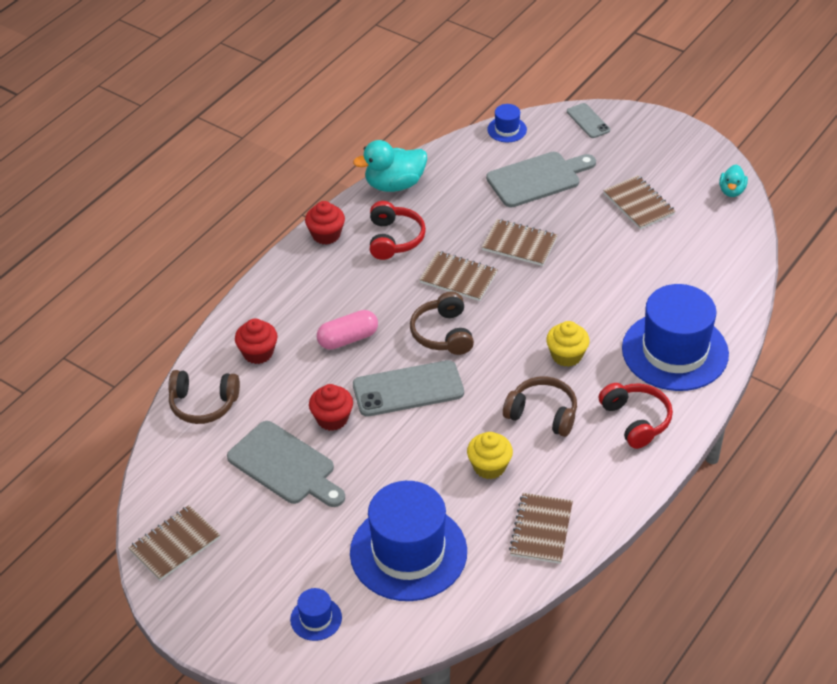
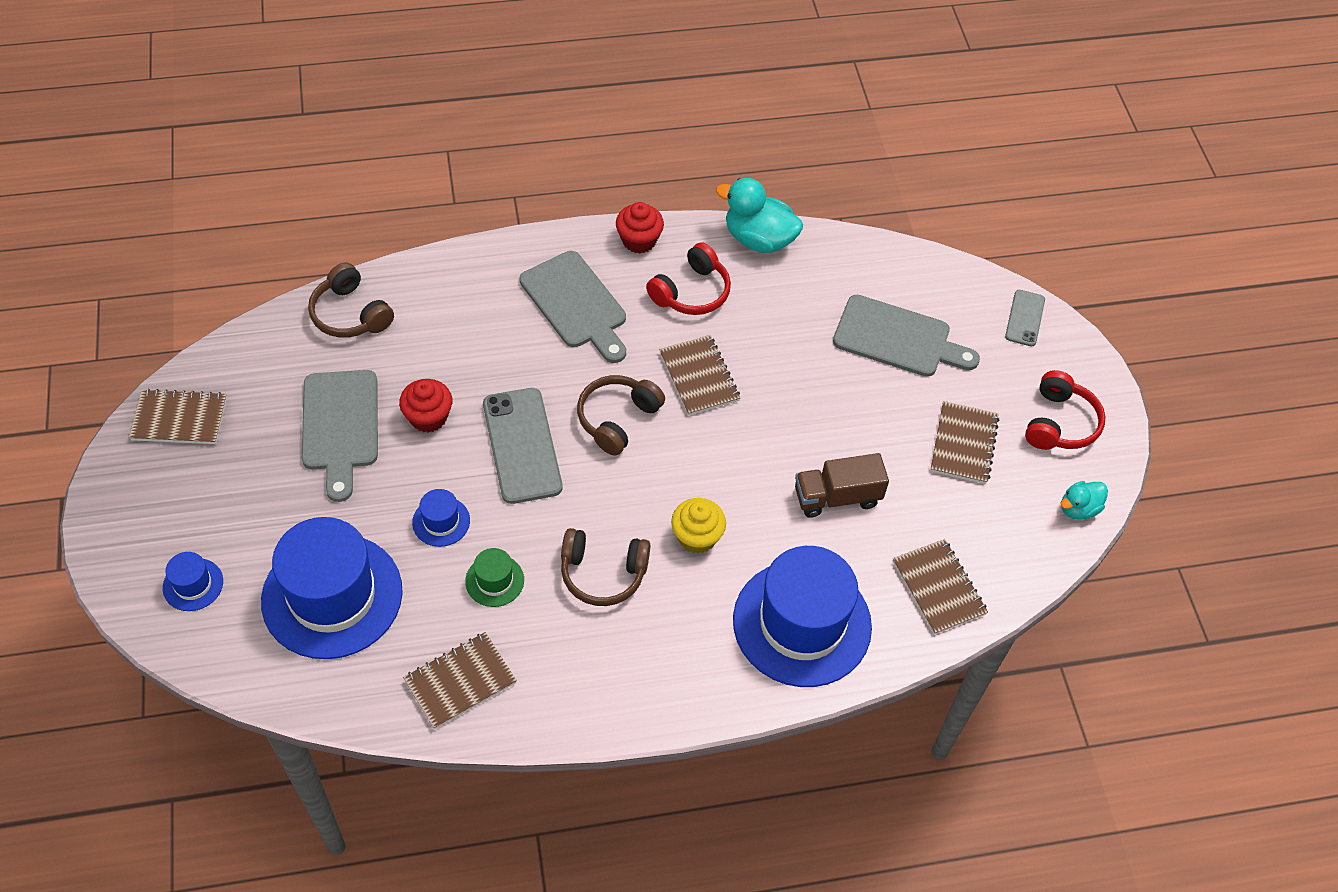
camera: 40 degrees right, 10 degrees up
red cupcake [235,319,278,364] -> none
pink capsule [317,310,378,350] -> none
grey phone [353,360,464,417] -> grey phone turned 45 degrees clockwise [483,388,562,504]
yellow cupcake [467,432,513,479] -> green hat [465,548,524,607]
brown notebook [482,219,558,266] -> brown notebook moved to [893,539,988,635]
blue hat [487,104,527,143] -> blue hat moved to [412,489,470,547]
brown headphones [503,377,577,437] -> brown headphones turned 120 degrees clockwise [561,528,650,606]
red headphones [599,383,673,449] -> red headphones moved to [1025,370,1106,450]
none -> grey cutting board [519,251,626,363]
none -> brown truck [795,453,889,518]

